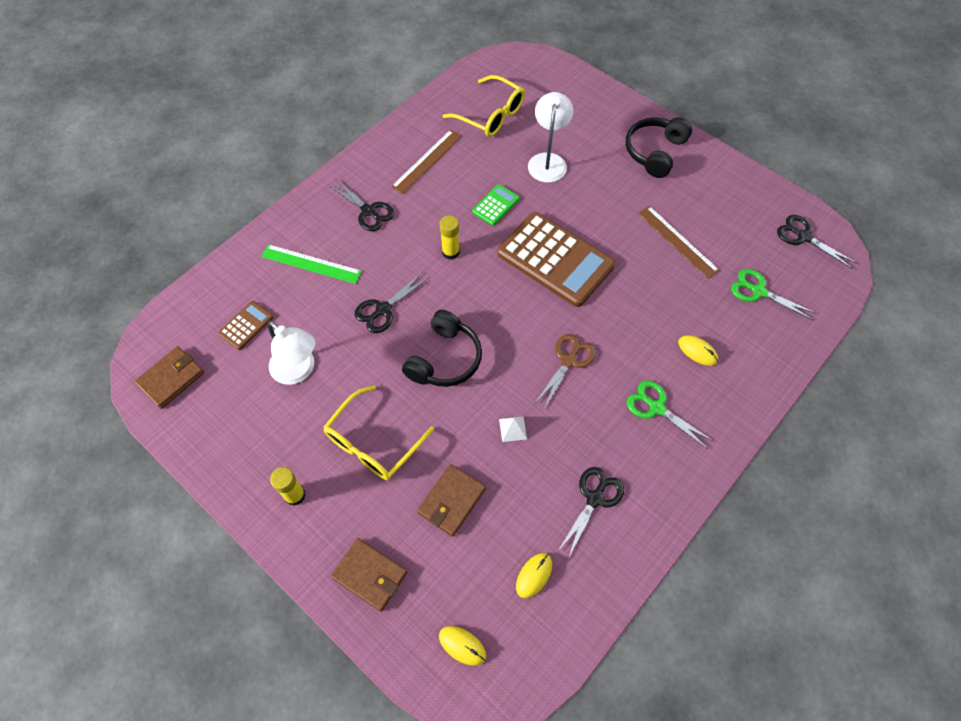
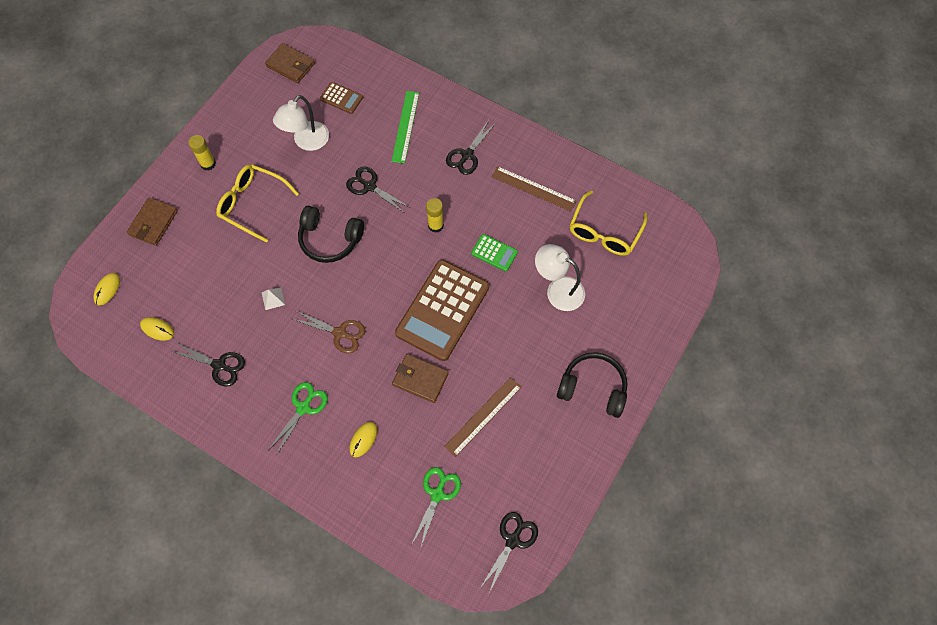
camera: 80 degrees right, 5 degrees up
brown wallet [417,464,486,537] -> brown wallet moved to [392,354,449,403]
white lamp [528,92,573,182] -> white lamp turned 150 degrees counterclockwise [535,244,585,311]

